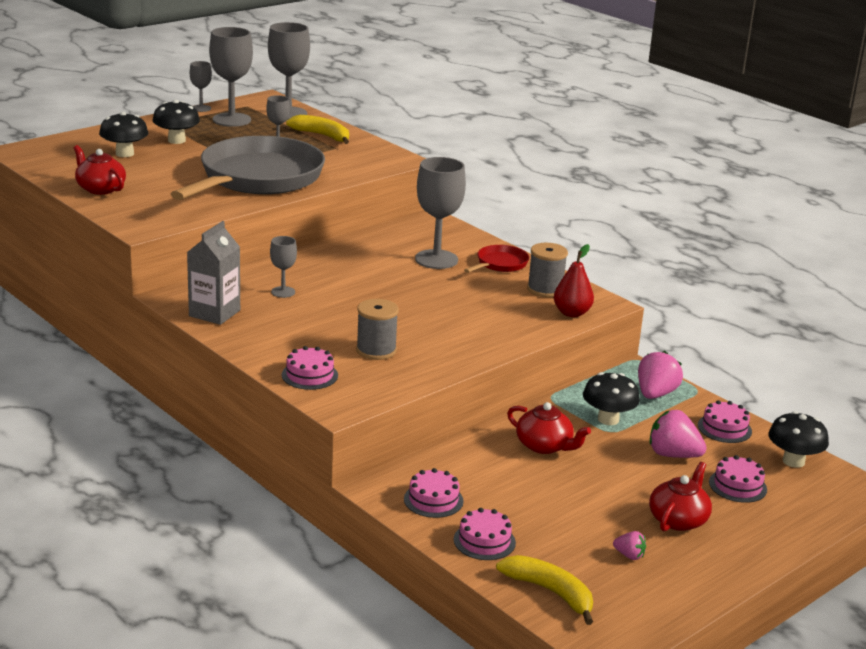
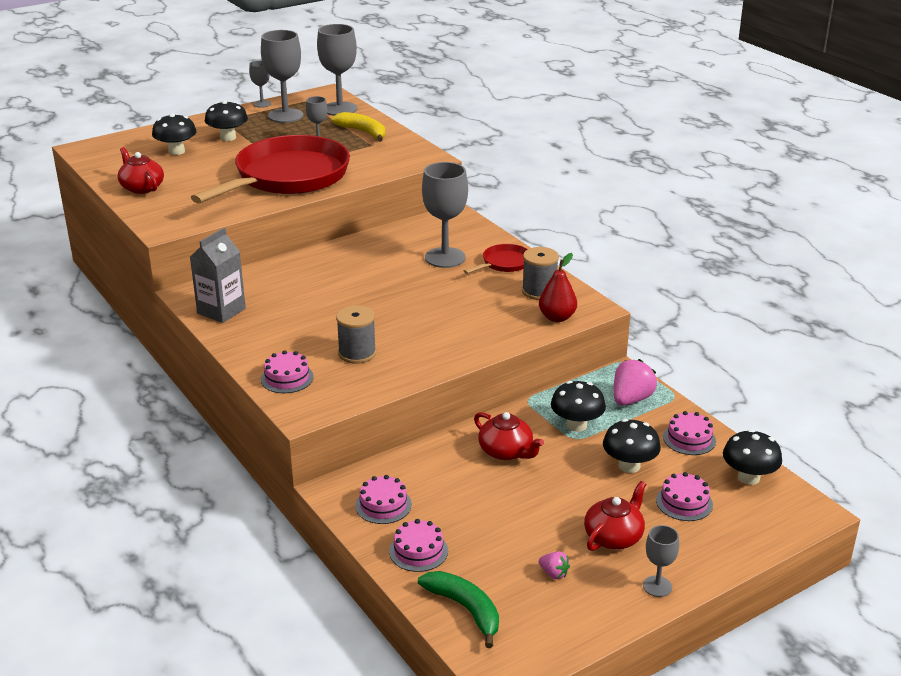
camera: 10 degrees right, 5 degrees up
grey pan [171,136,325,200] -> red pan [191,135,350,203]
grey goblet [270,236,297,298] -> grey goblet moved to [643,525,679,597]
yellow banana [496,555,593,625] -> green banana [418,571,499,648]
pink strawberry [649,410,707,458] -> black mushroom [603,419,661,473]

